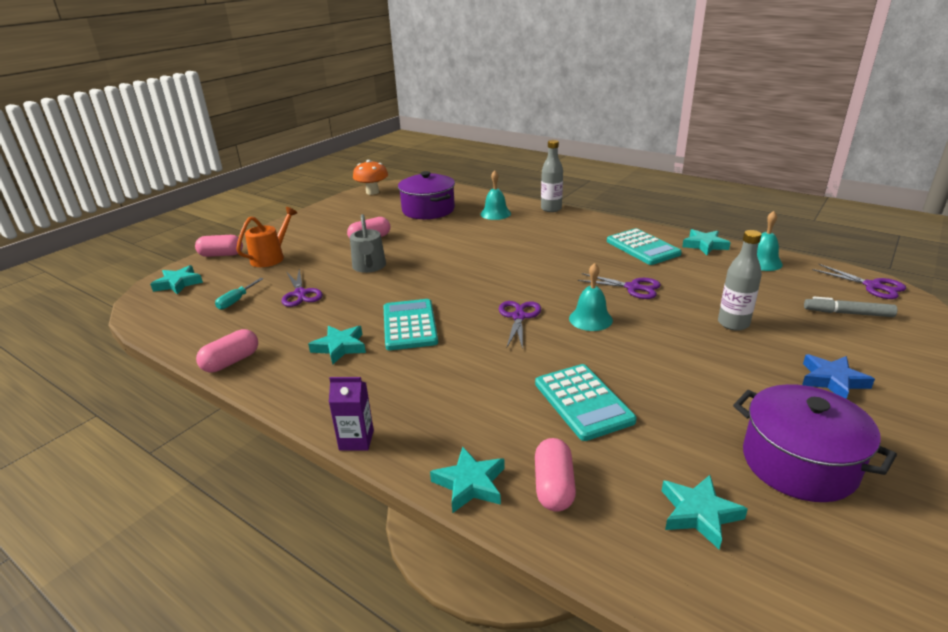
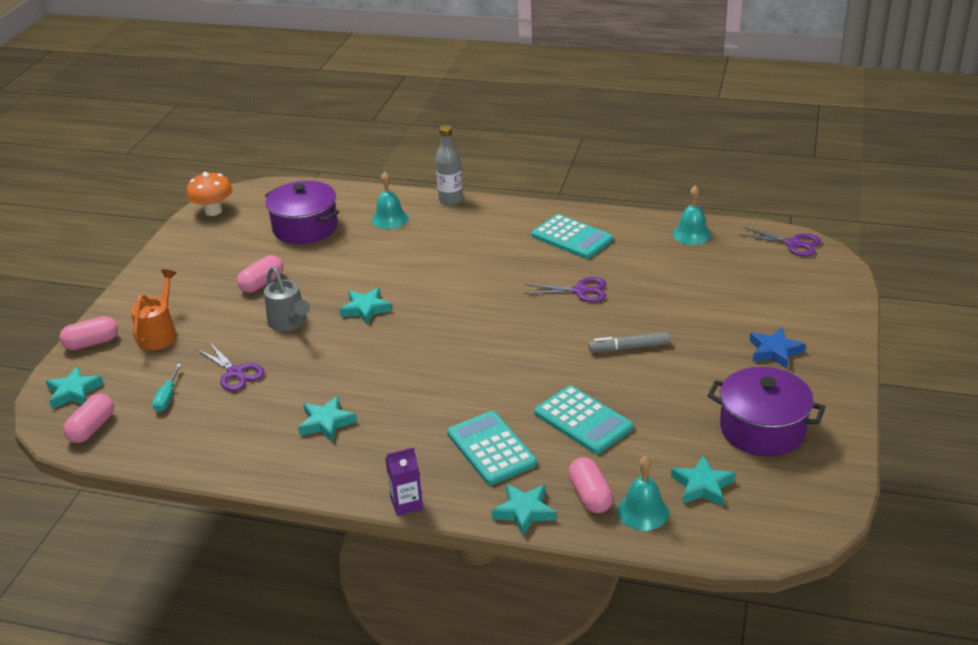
camera: 20 degrees left, 5 degrees up
pink capsule [196,329,258,372] -> pink capsule moved to [63,393,114,443]
turquoise calculator [383,299,438,350] -> turquoise calculator moved to [447,411,537,485]
purple scissors [499,301,541,349] -> none
turquoise bell [569,263,613,331] -> turquoise bell moved to [617,456,669,531]
turquoise star [682,229,731,255] -> turquoise star moved to [340,287,392,325]
grey bottle [718,230,762,331] -> none
grey marker [804,297,897,317] -> grey marker moved to [588,332,670,352]

